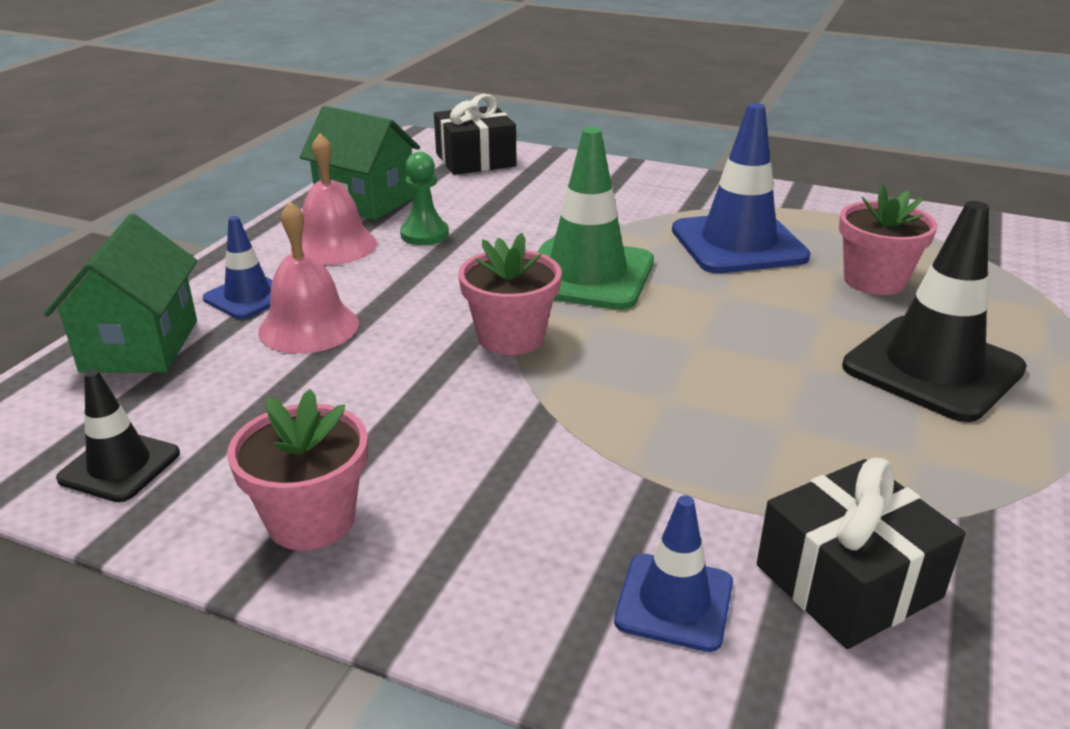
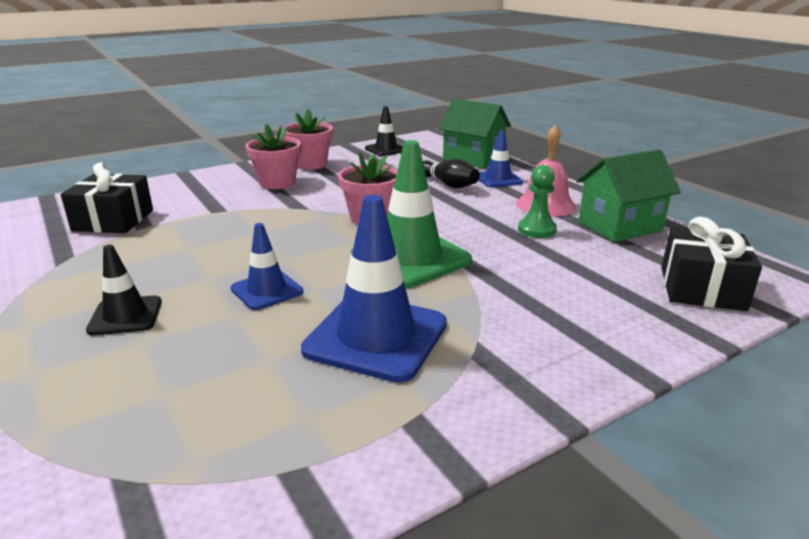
camera: 125 degrees right, 5 degrees down
pink bell [258,201,359,354] -> black bowling pin [423,159,480,188]
blue traffic cone [614,496,733,652] -> blue traffic cone moved to [231,223,303,310]
pink flower pot [839,184,937,295] -> pink flower pot moved to [245,124,301,189]
black traffic cone [842,201,1027,422] -> black traffic cone [86,245,162,335], size x0.55

